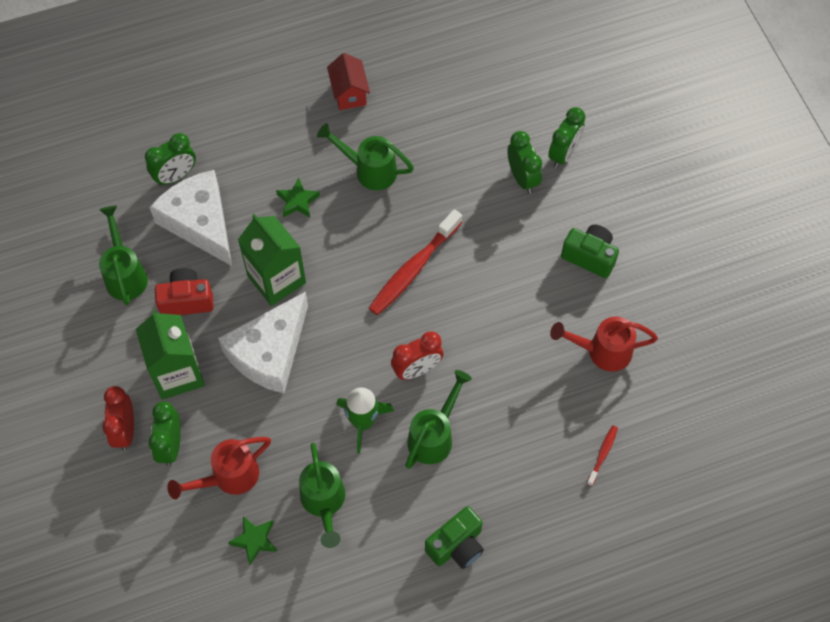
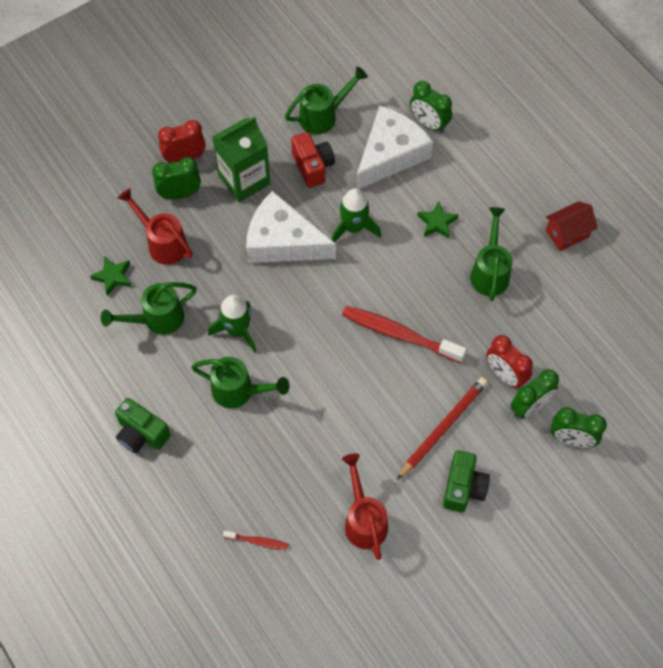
camera: 75 degrees right, 0 degrees up
green carton [238,214,306,306] -> green rocket [332,188,381,242]
red clock [391,332,444,380] -> red clock moved to [486,335,533,388]
none -> red pencil [397,377,488,480]

